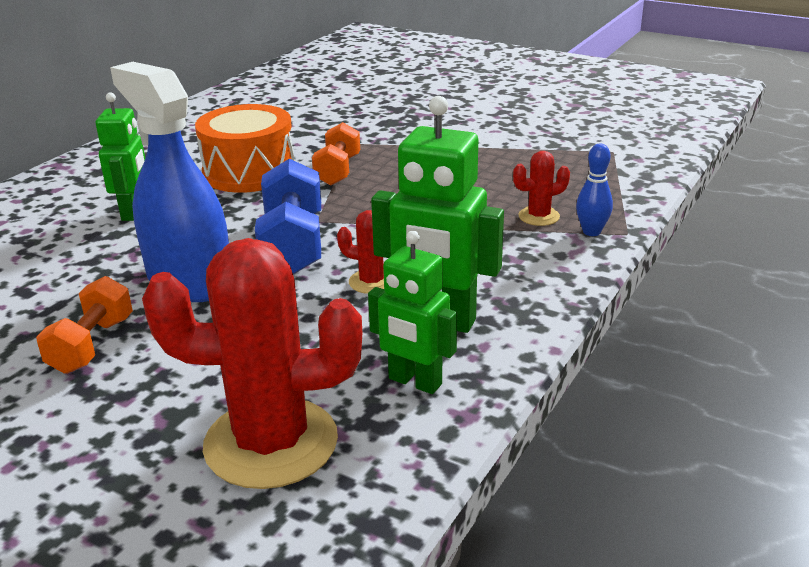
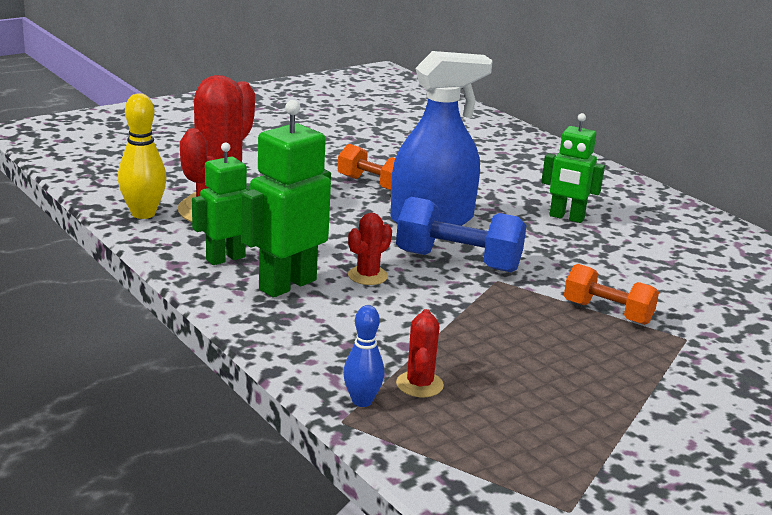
camera: 110 degrees right, 5 degrees down
orange drum [195,104,295,193] -> none
none -> yellow bowling pin [118,93,167,219]

